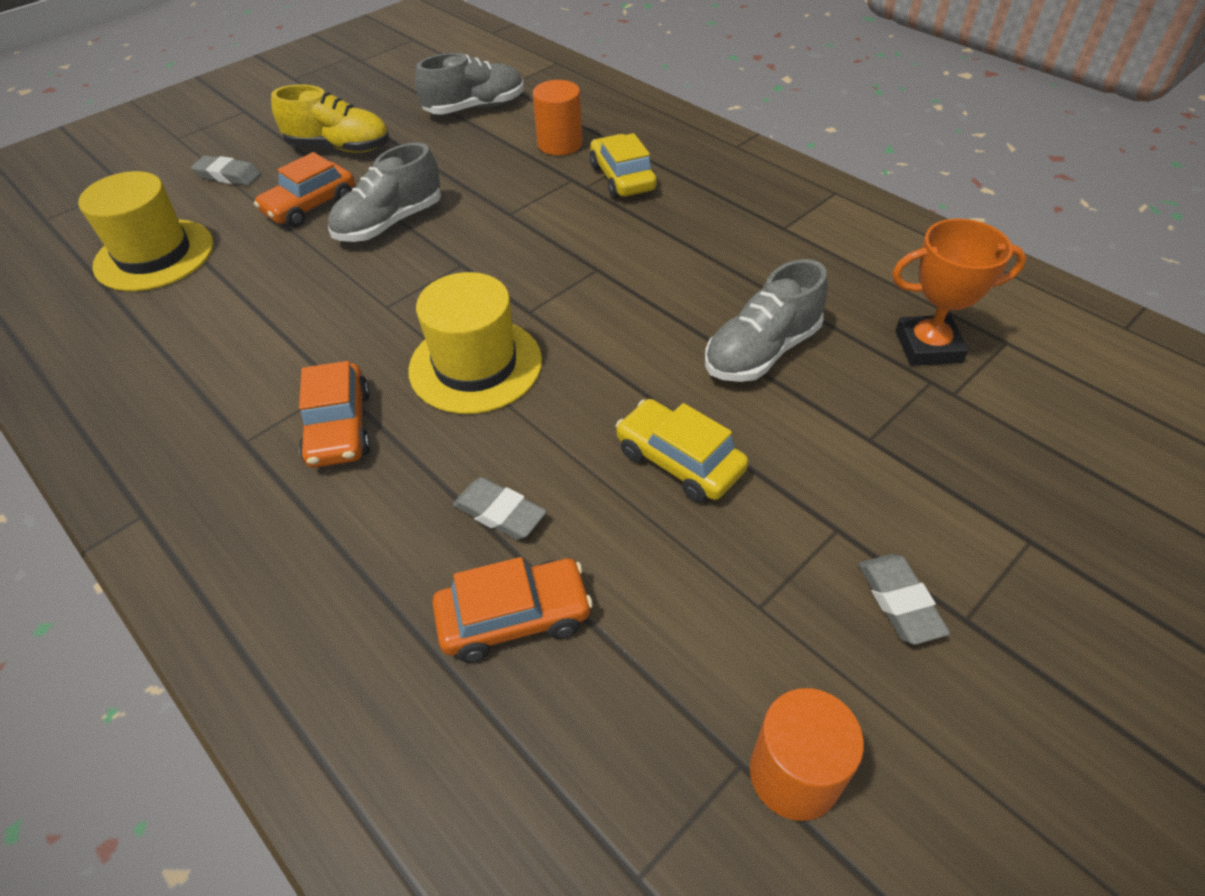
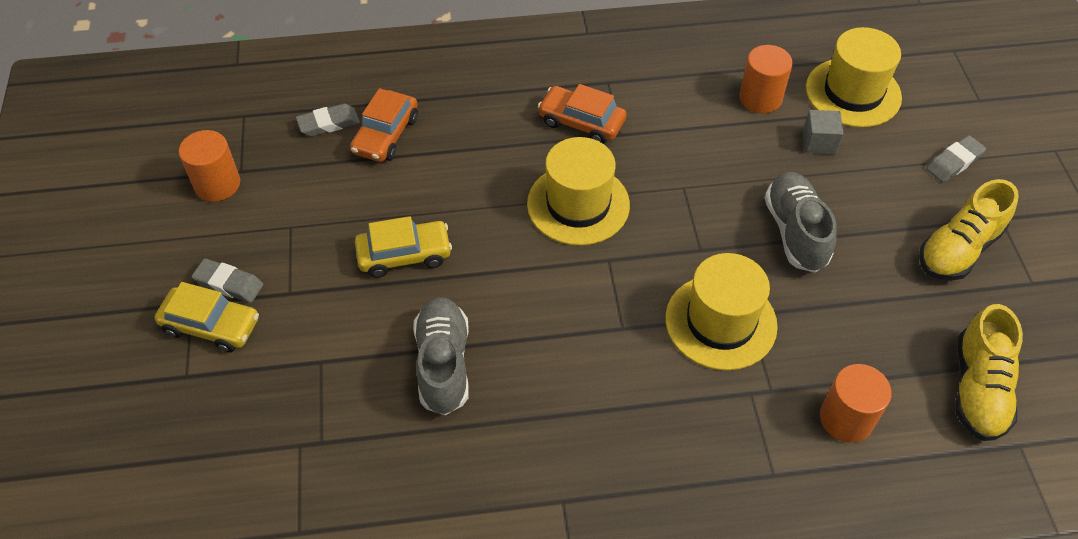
camera: 125 degrees right, 5 degrees up
orange car [254,152,355,227] -> none
grey shoe [415,53,524,115] -> yellow shoe [955,304,1023,441]
grey eraser [453,477,547,540] -> grey eraser moved to [296,104,360,136]
yellow car [590,133,657,198] -> yellow car moved to [155,282,259,353]
orange trophy [892,219,1026,366] -> none
none -> yellow hat [665,253,778,370]
none -> orange cylinder [739,45,793,113]
none -> grey cube [803,110,844,155]

